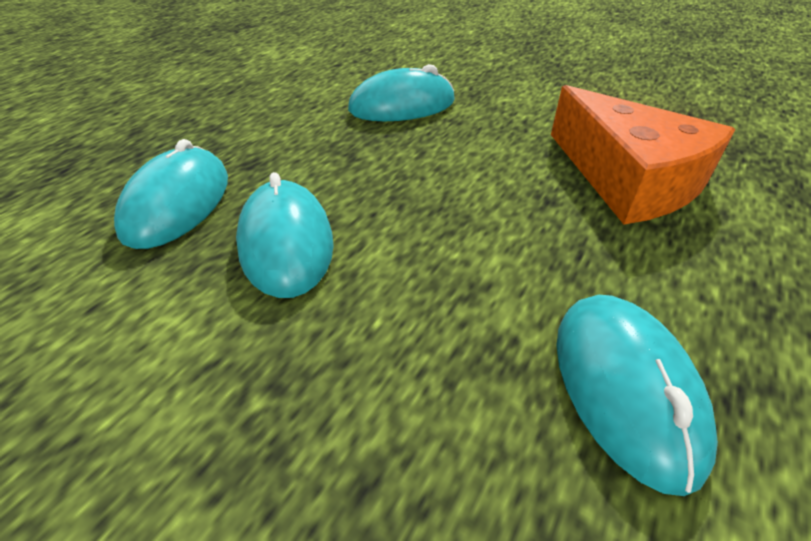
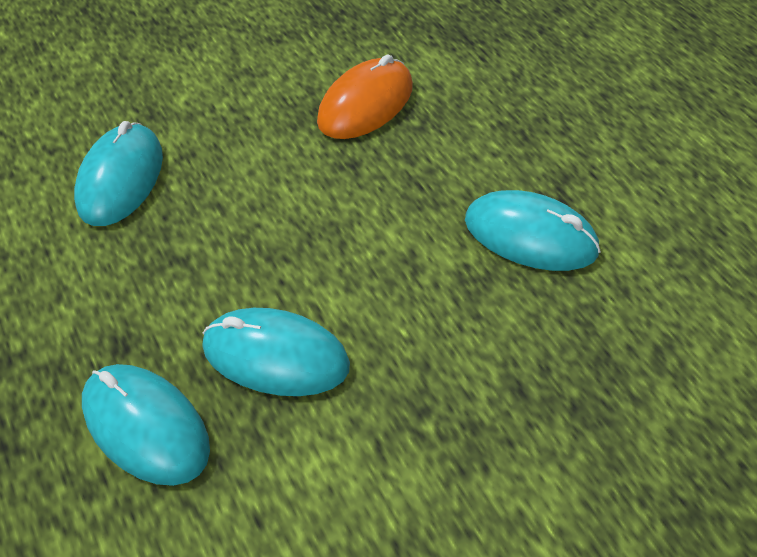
camera: 60 degrees left, 10 degrees up
orange cheese [551,85,736,225] -> orange mouse [317,54,413,139]

